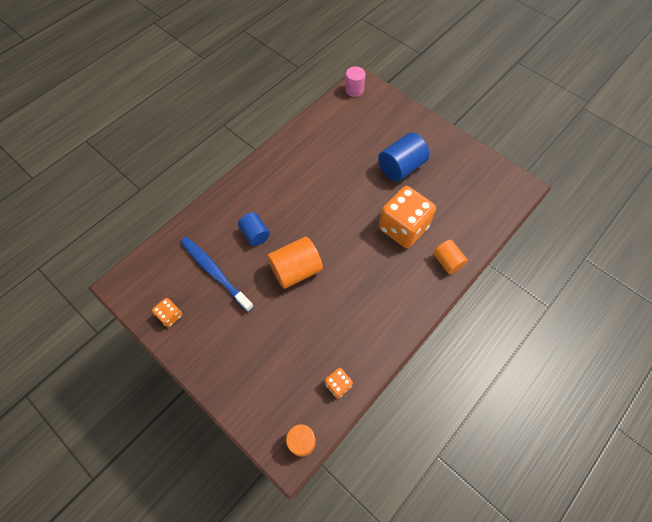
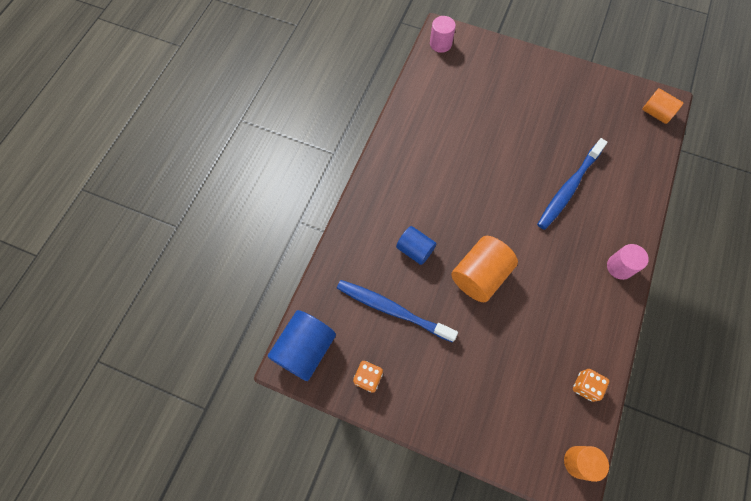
camera: 20 degrees left, 5 degrees up
blue cylinder [378,132,430,182] -> blue cylinder moved to [268,310,336,381]
orange dice [379,186,436,248] -> blue toothbrush [537,138,607,230]
orange cylinder [433,240,468,274] -> orange cylinder moved to [642,88,683,124]
none -> pink cylinder [607,244,649,280]

